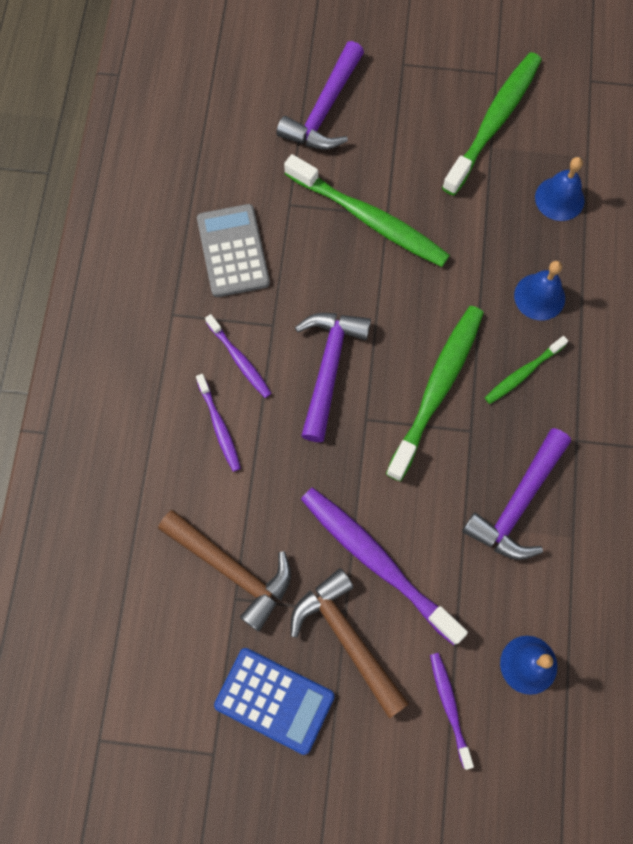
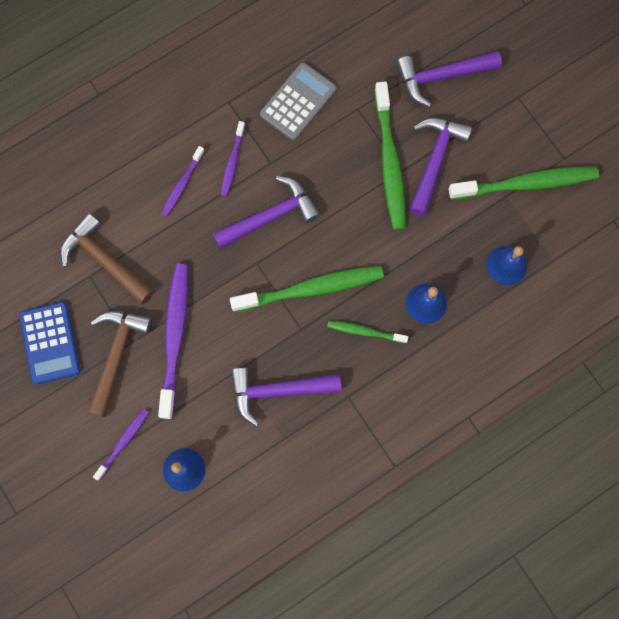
camera: 50 degrees right, 5 degrees up
brown hammer [158,510,291,632] -> brown hammer turned 135 degrees clockwise [60,213,154,304]
none -> purple hammer [410,118,472,216]

